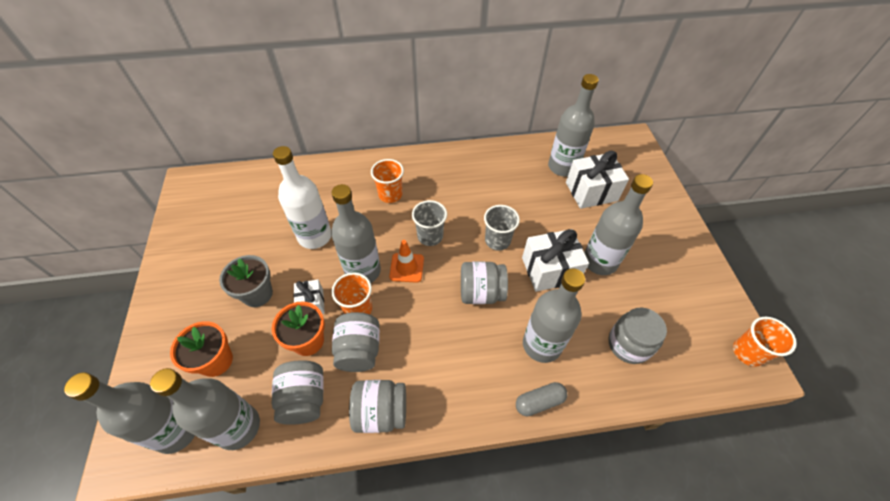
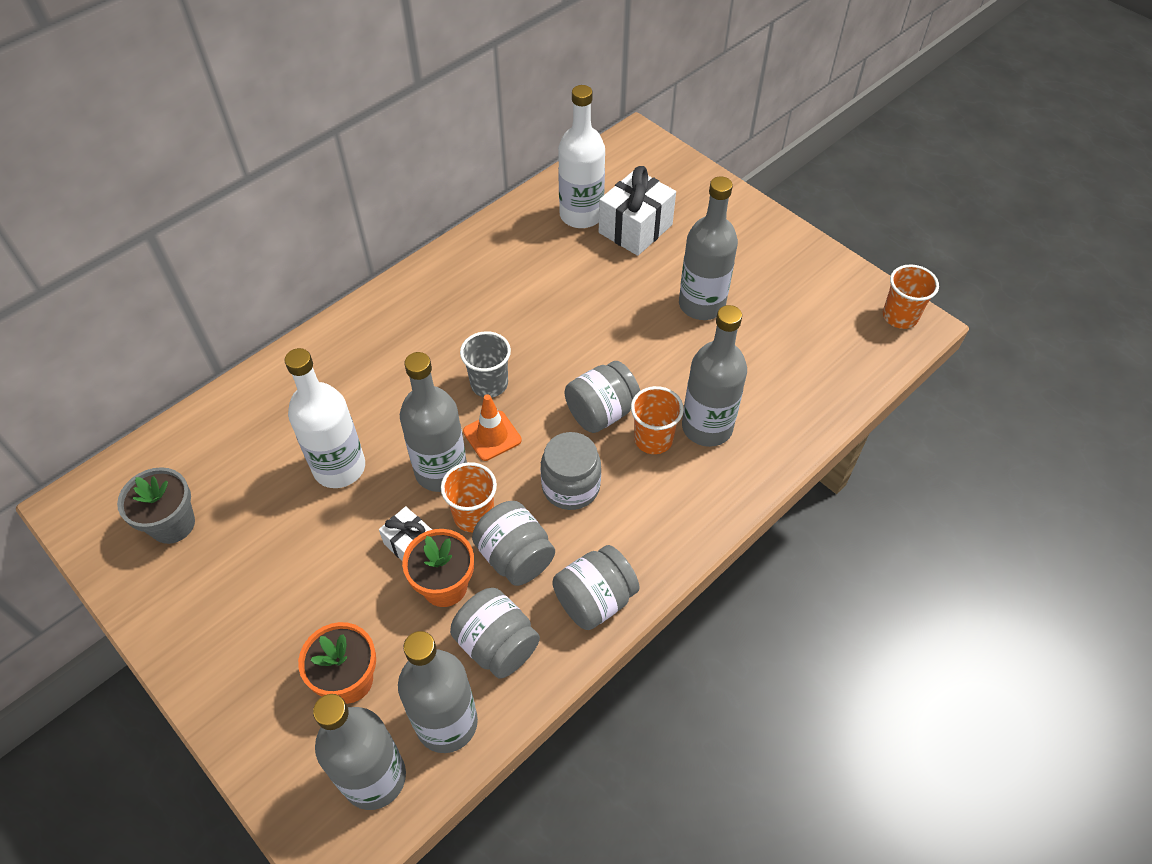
camera: 35 degrees left, 0 degrees up
grey flower pot [219,255,273,307] -> grey flower pot moved to [117,467,195,544]
orange cup [371,159,404,203] -> orange cup moved to [631,386,684,454]
grey cup [484,205,520,251] -> none
grey capsule [516,382,567,417] -> none
white gift [522,229,589,292] -> none
grey bottle [548,74,599,177] -> white bottle [558,85,605,228]
grey jar [608,308,667,364] -> grey jar moved to [541,432,601,510]

